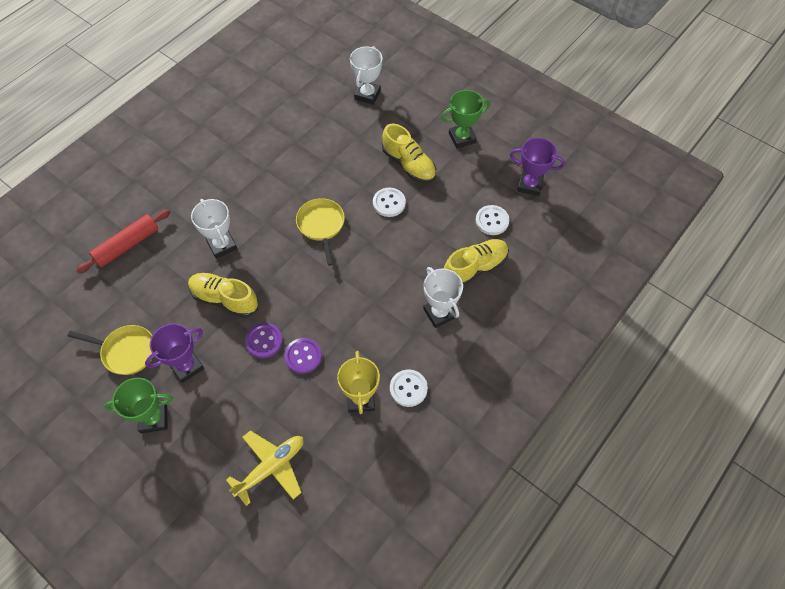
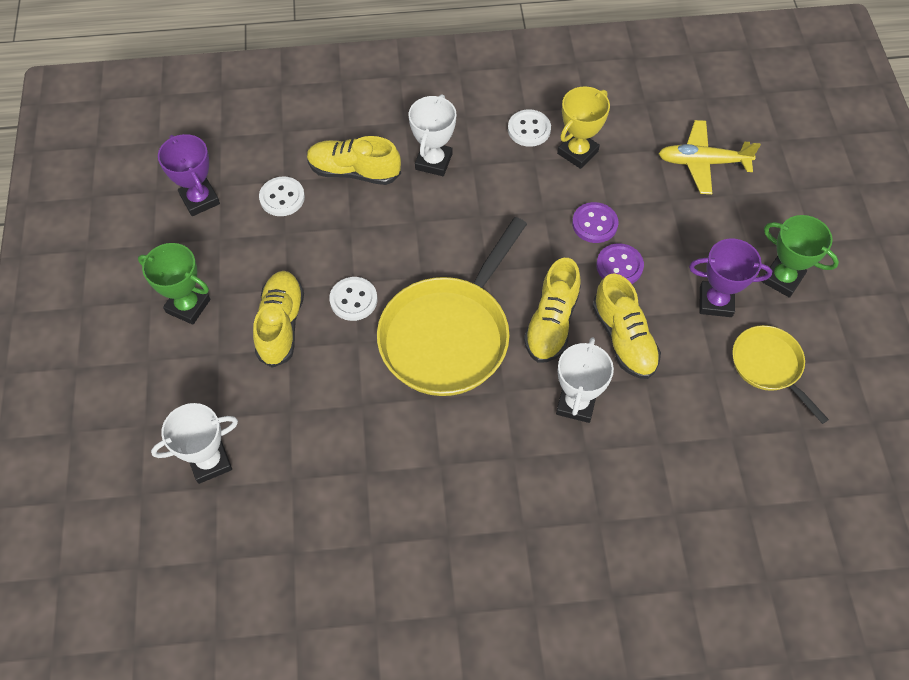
camera: 135 degrees left, 0 degrees up
red rolling pin [76,209,170,274] -> none
yellow pan [296,198,345,266] -> yellow pan [377,217,527,396], size x1.85
none -> yellow shoe [524,258,581,362]

